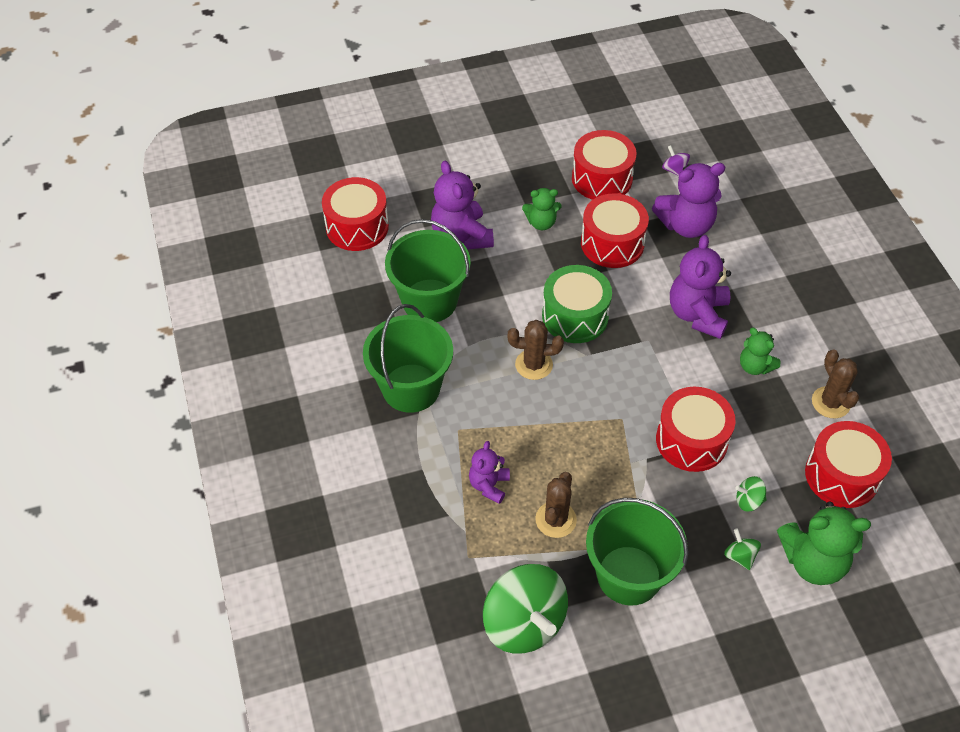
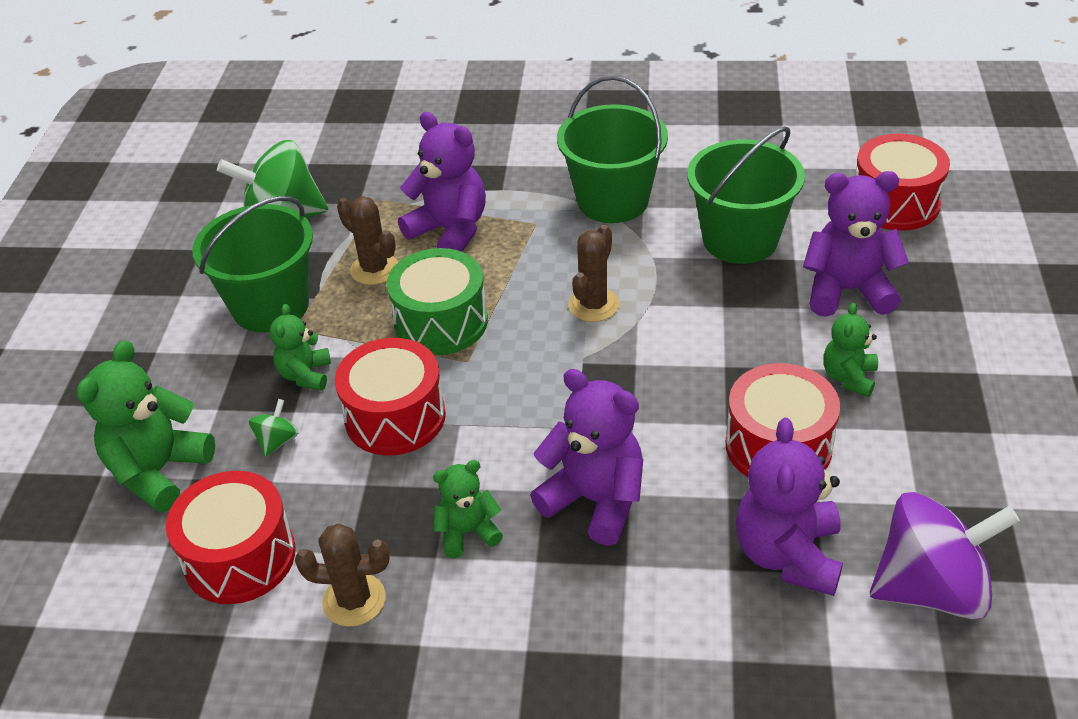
camera: 115 degrees right, 10 degrees down
purple teddy bear [469,441,510,504] -> purple teddy bear [398,112,486,252], size x1.72
green drum [542,265,612,343] -> green drum moved to [387,248,488,355]
red drum [572,130,637,200] -> none
purple spinning top [662,145,690,176] -> purple spinning top [870,492,1020,619], size x2.39
green spinning top [724,528,761,570] -> none
none -> green teddy bear [270,304,331,390]

